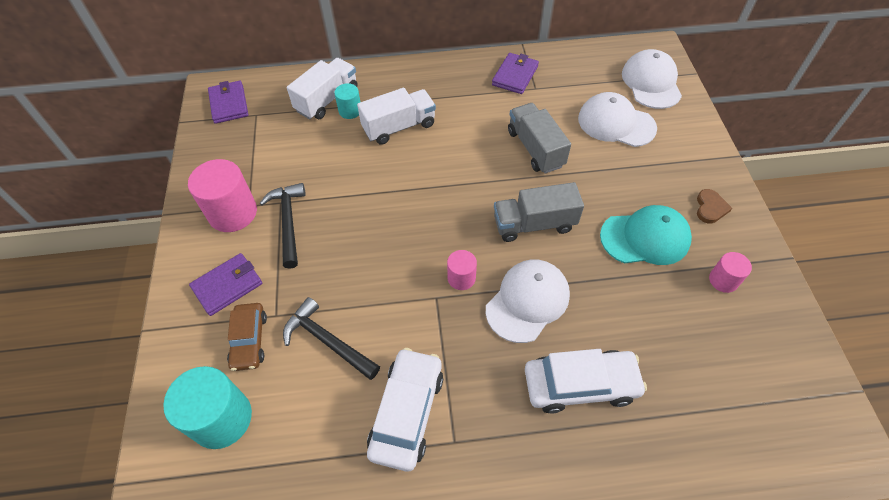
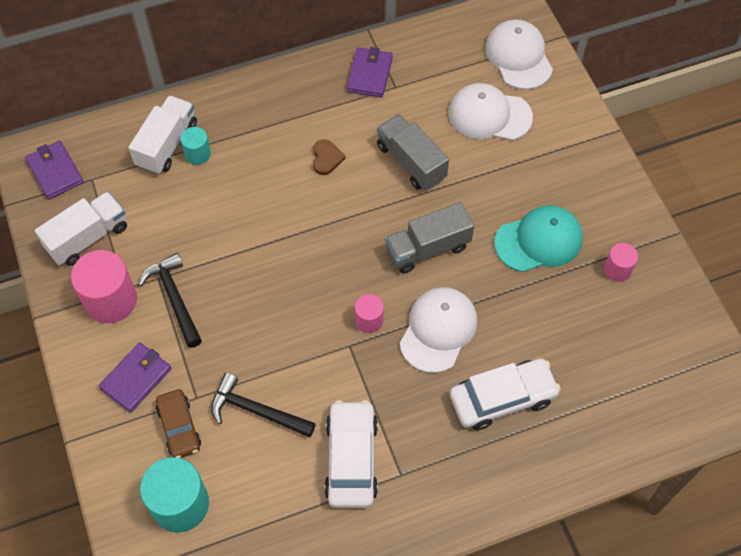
camera: 15 degrees left, 5 degrees up
white truck [357,88,436,145] -> white truck moved to [35,192,127,266]
brown heart [697,189,732,224] -> brown heart moved to [313,139,345,175]

